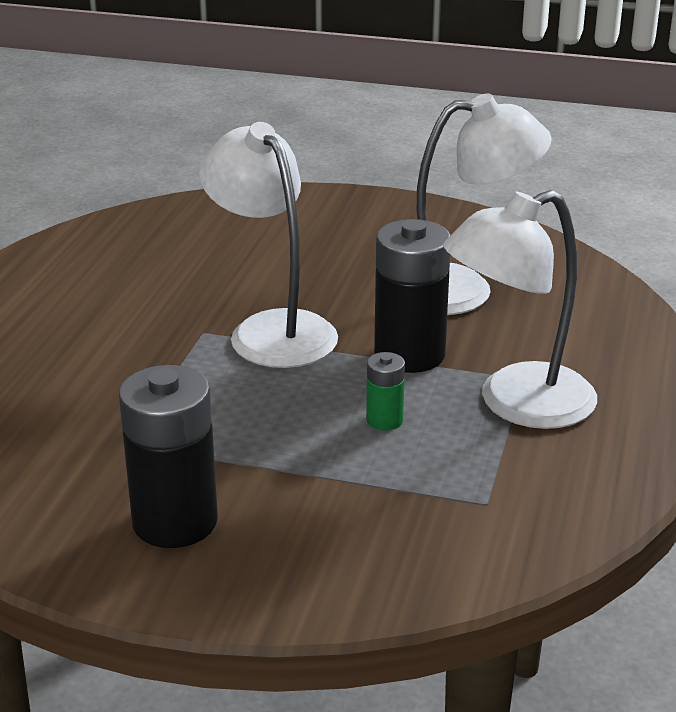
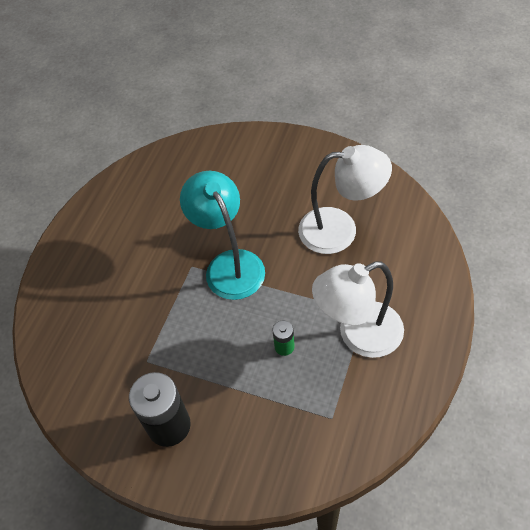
camera: 10 degrees right, 25 degrees up
white lamp [199,122,338,368] -> turquoise lamp [180,171,265,300]
black battery [374,219,451,373] -> none

